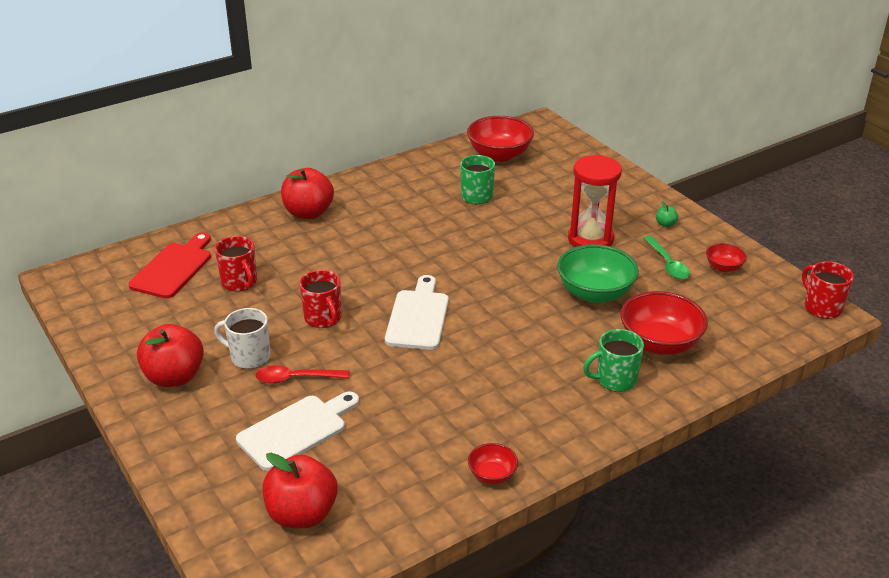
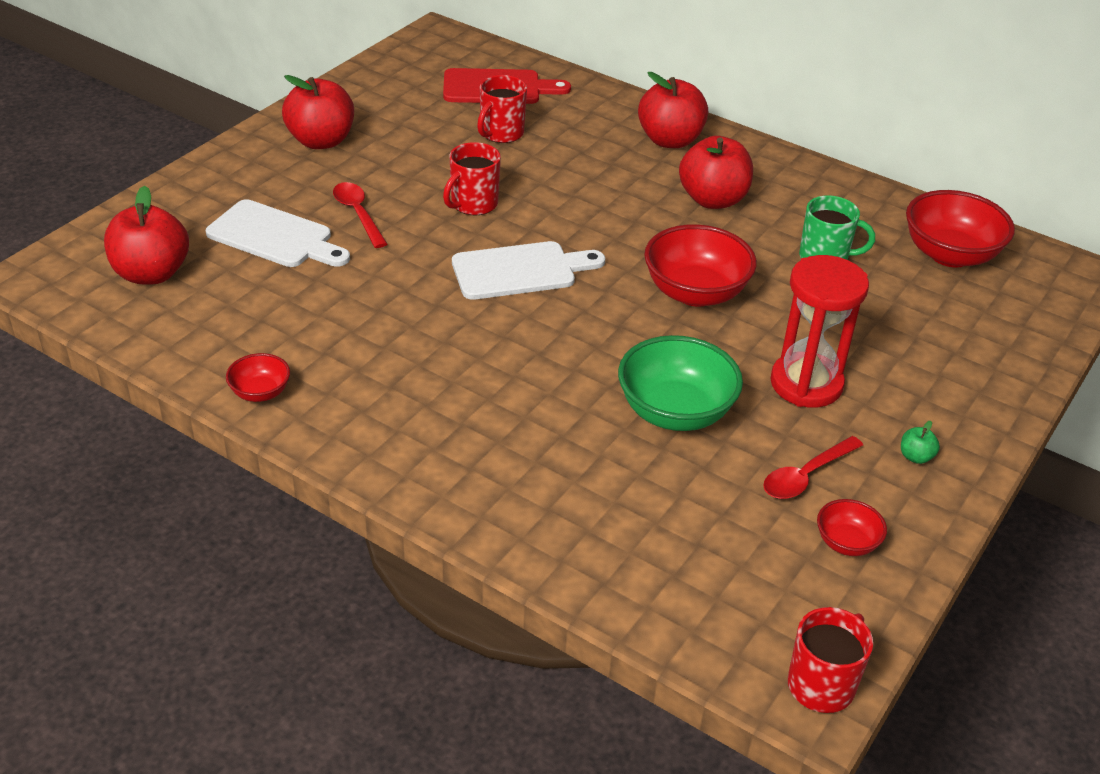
camera: 65 degrees right, 5 degrees up
white mug [214,308,271,369] -> none
green mug [583,329,644,392] -> none
red bowl [621,291,708,355] -> red bowl moved to [644,224,757,307]
green spoon [644,236,690,279] -> red spoon [763,436,863,499]
none -> red apple [679,136,753,209]

